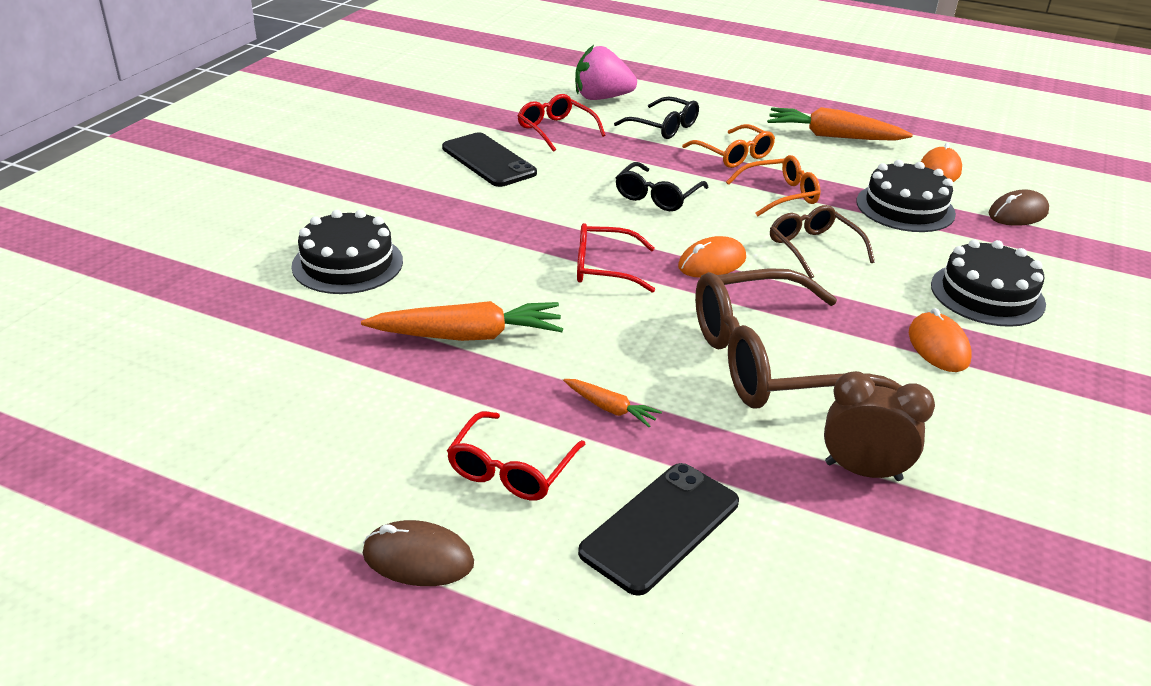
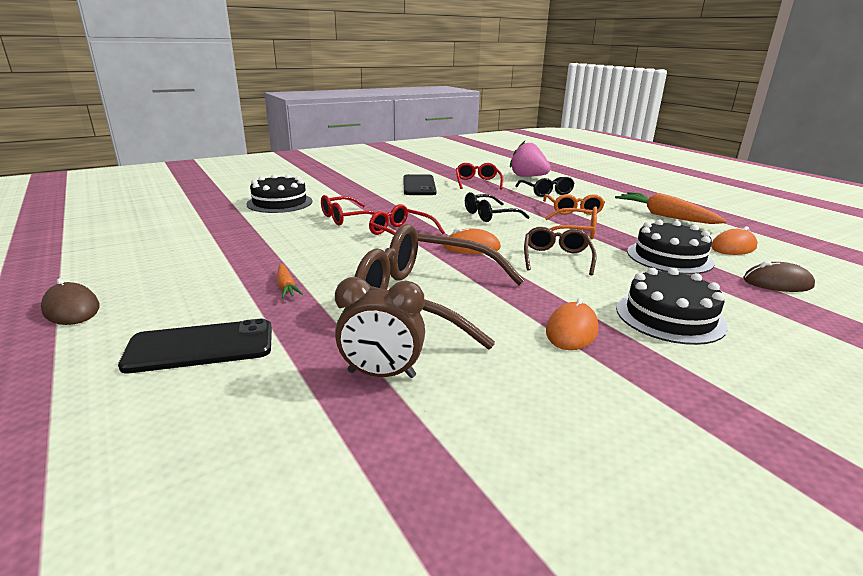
camera: 35 degrees right, 10 degrees down
orange carrot [361,301,563,341] -> none
red glasses [447,411,586,500] -> red glasses moved to [321,195,376,226]
brown clock [824,371,935,481] -> brown clock turned 135 degrees clockwise [335,277,425,378]

